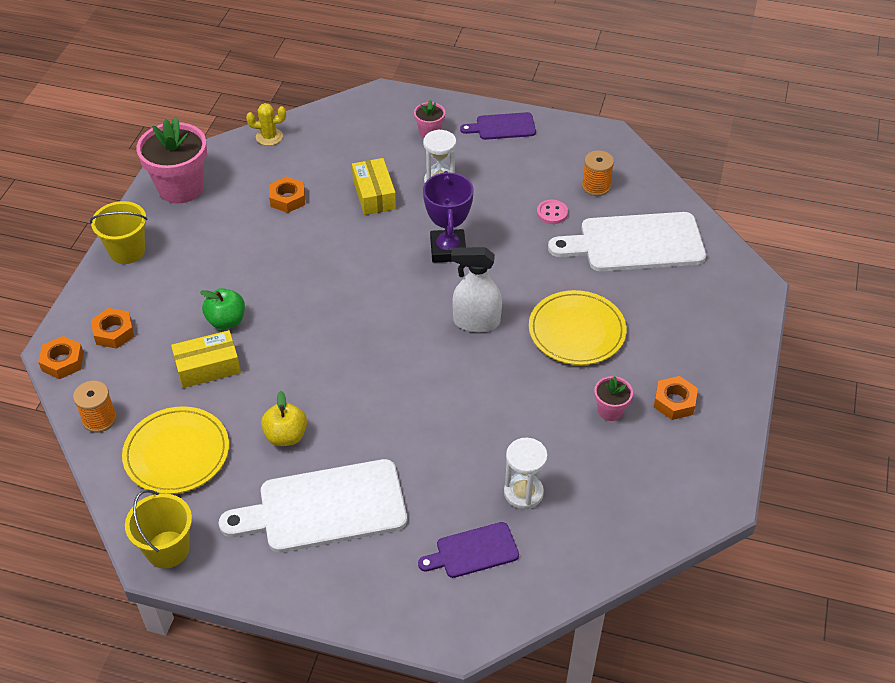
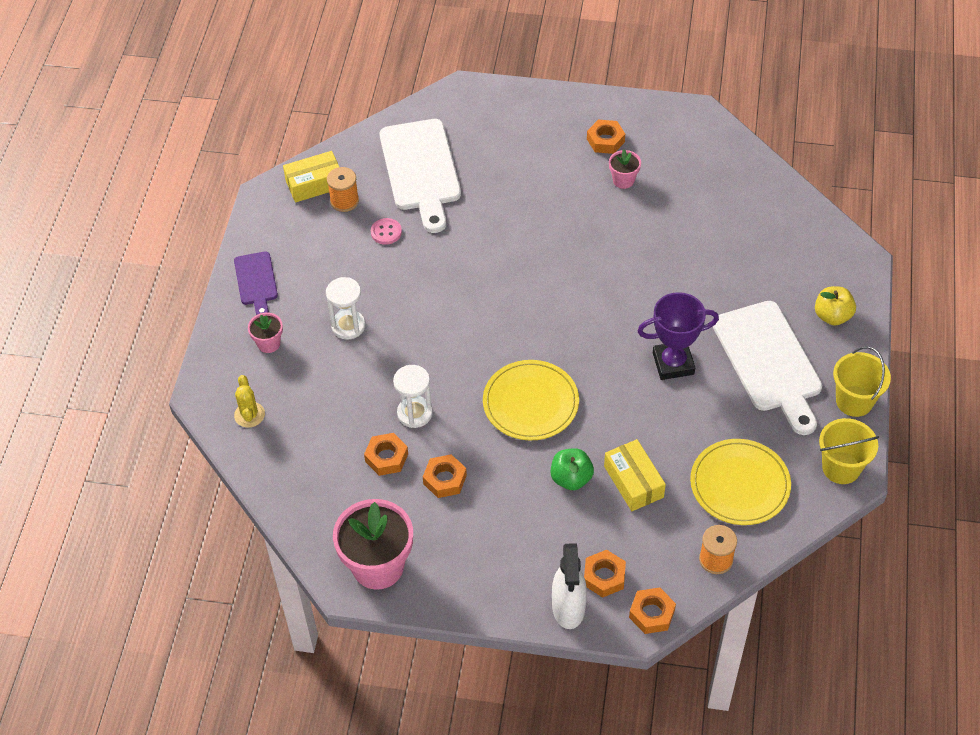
camera: 95 degrees left, 5 degrees up
yellow bucket [90,201,147,264] -> yellow bucket moved to [833,346,891,417]
yellow cactus [246,103,286,146] -> yellow cactus moved to [234,375,265,428]
yellow apple [261,391,307,446] -> yellow apple moved to [815,286,856,326]
yellow box [352,158,396,215] -> yellow box moved to [283,151,339,203]
purple cutting board [418,522,519,578] -> none
purple trophy [423,171,474,263] -> purple trophy moved to [638,292,719,380]
white spray bottle [451,247,502,332] -> white spray bottle moved to [552,543,587,629]
white hourglass [504,438,548,509] -> white hourglass moved to [393,365,433,428]
yellow plate [529,290,627,365] -> yellow plate moved to [483,360,579,440]
none -> orange nut [423,454,467,498]

